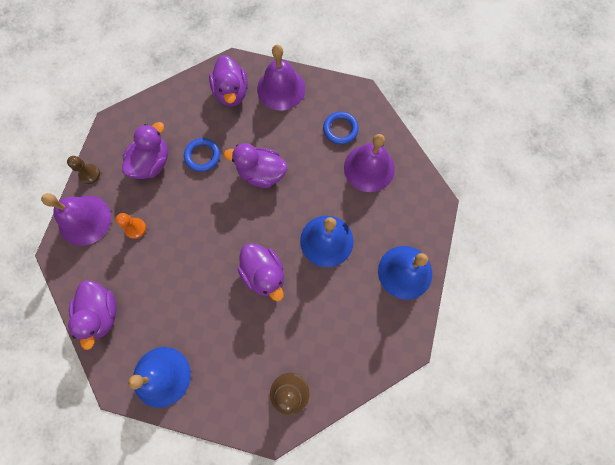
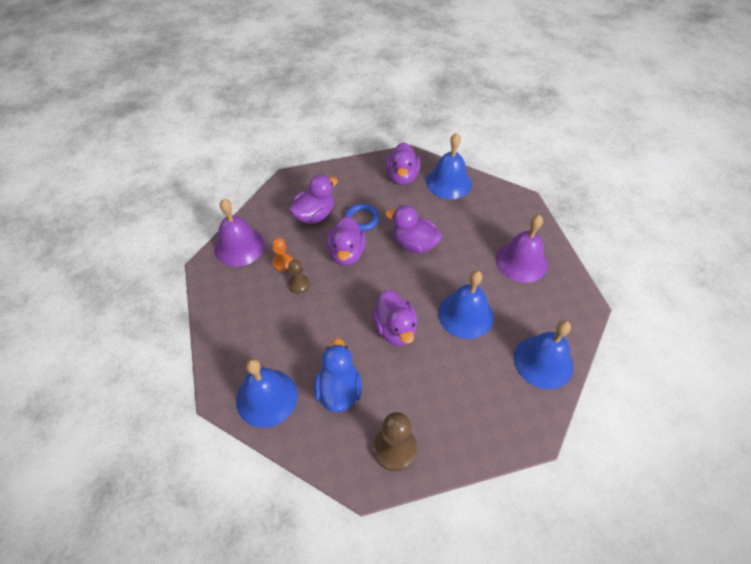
camera: 15 degrees right, 20 degrees down
brown pawn [67,156,100,184] -> brown pawn moved to [288,260,310,294]
purple duck [68,280,116,350] -> purple duck moved to [327,216,366,266]
purple bell [257,45,305,111] -> blue bell [426,133,472,199]
blue ring [323,111,359,144] -> none
none -> blue duck [314,338,362,412]

